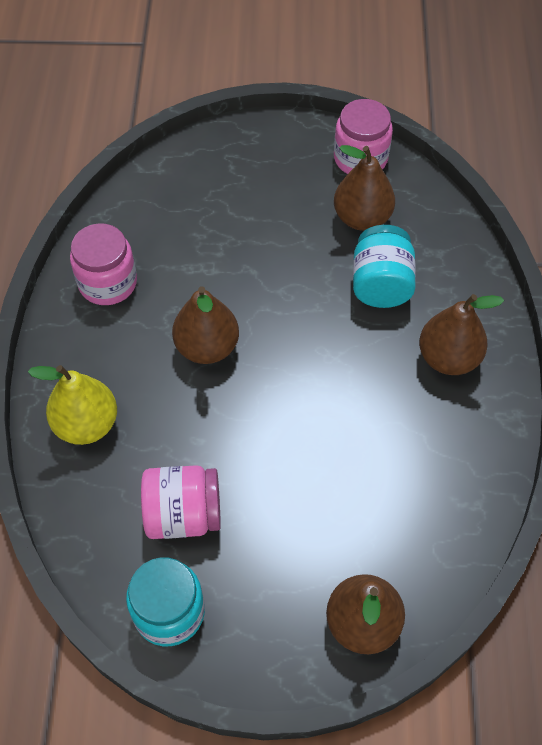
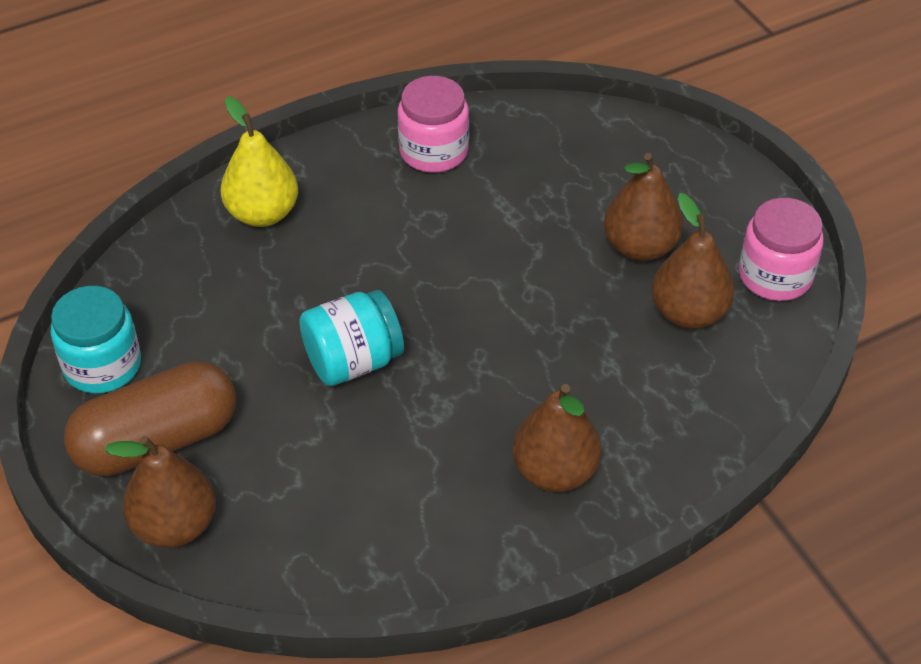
camera: 60 degrees right, 10 degrees down
pink jar [141,465,221,539] -> none
brown pear [172,286,239,364] -> brown pear moved to [604,153,683,261]
turquoise jar [353,225,416,308] -> turquoise jar moved to [300,290,404,386]
none -> brown capsule [64,361,236,477]

